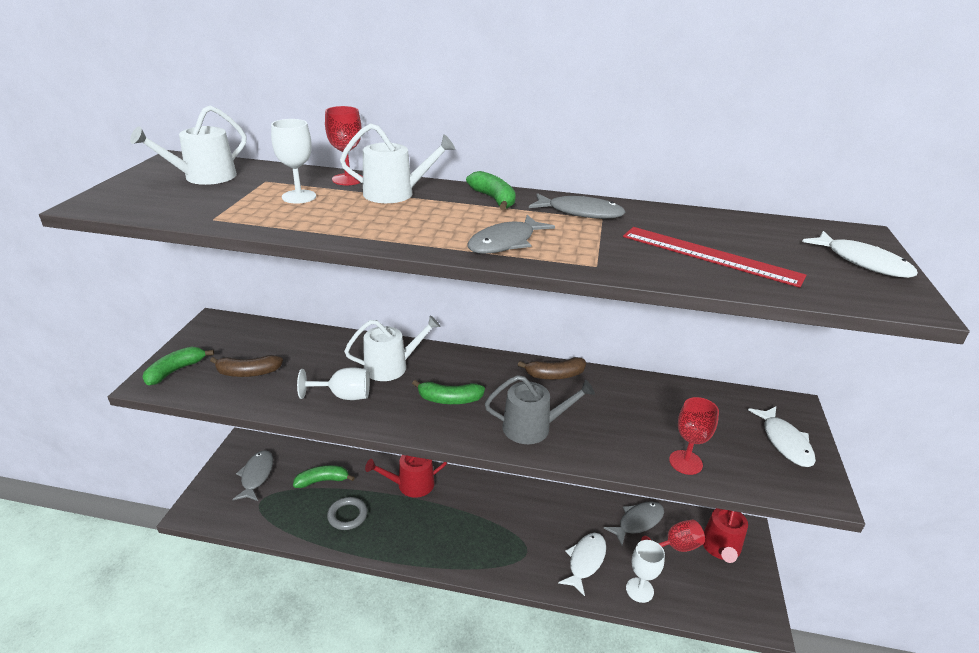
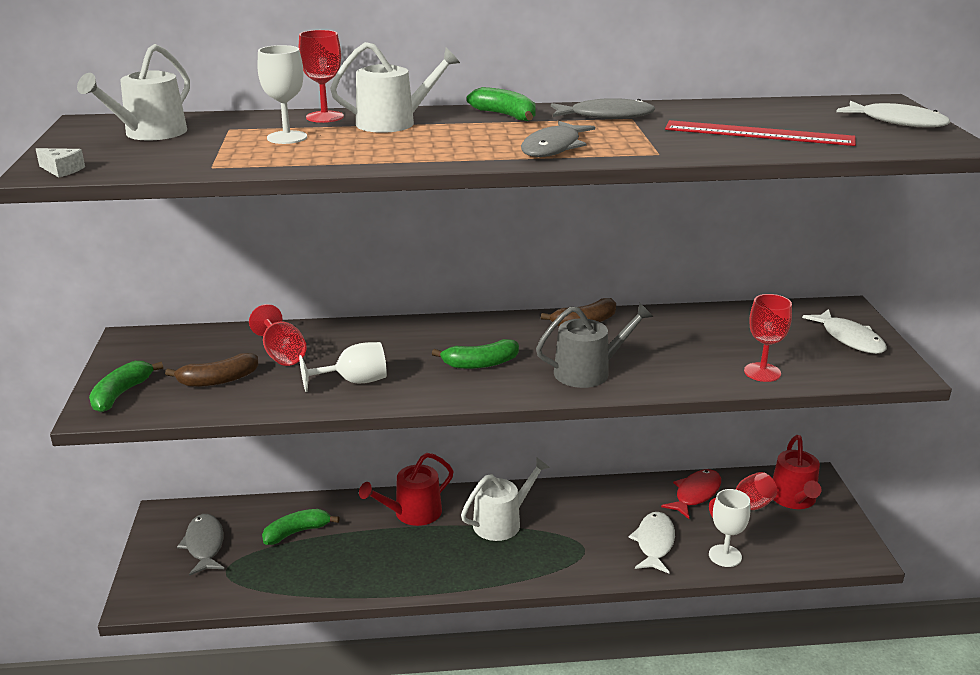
camera: 15 degrees left, 5 degrees down
grey ring [327,497,367,530] -> none
white watering can [344,315,440,381] -> white watering can moved to [461,457,550,541]
grey fish [604,501,664,545] -> red fish [661,469,721,519]
none -> white cheese [36,148,85,177]
none -> red goblet [249,304,307,366]

